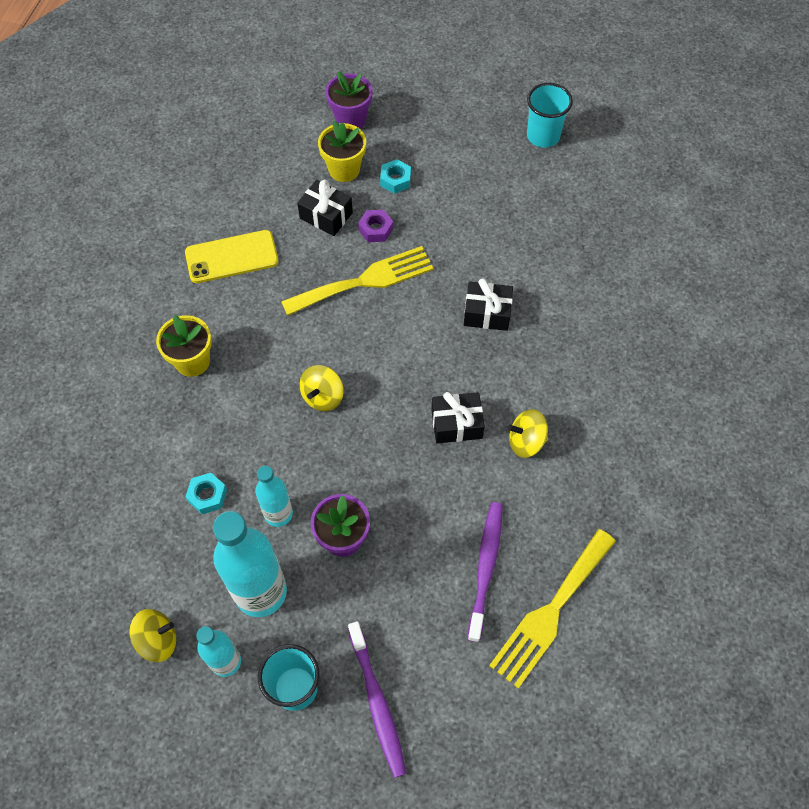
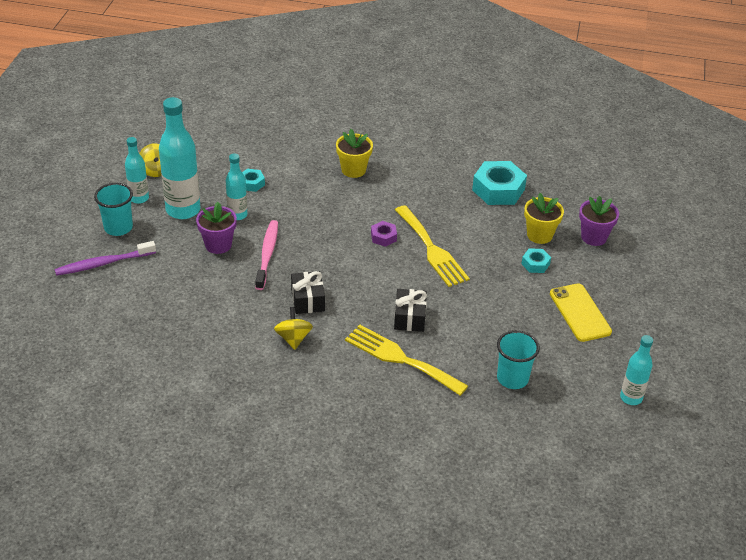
camera: 85 degrees right, 20 degrees down
yellow phone [185,230,279,283] -> yellow phone moved to [550,283,612,342]
black gift [297,179,353,236] -> none
yellow spinning top [300,365,344,411] -> none
purple nut [358,210,393,242] -> purple nut moved to [371,221,397,247]
purple toothbrush [467,502,503,642] -> none
yellow fork [489,529,616,688] -> yellow fork moved to [345,325,468,396]
turquoise cup [527,83,573,148] -> turquoise cup moved to [497,330,540,389]
none -> pink toothbrush [255,220,278,290]
none -> turquoise nut [472,161,527,205]
none -> turquoise bottle [620,335,653,405]

